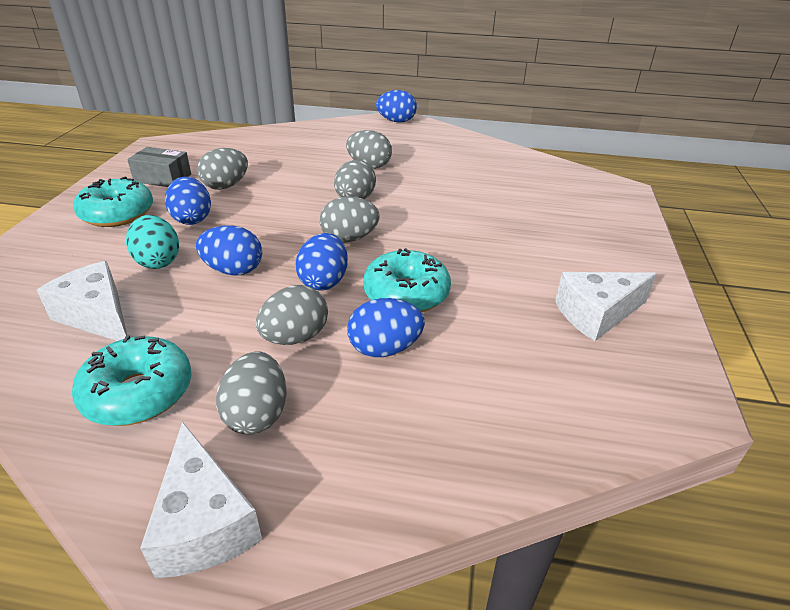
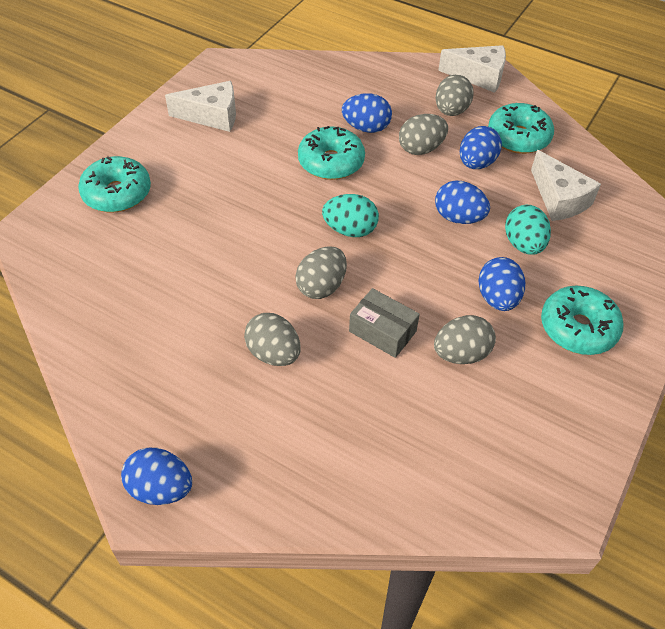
camera: 160 degrees left, 15 degrees up
grey box [127,147,191,187] -> grey box moved to [349,288,420,358]
white cheese [140,421,262,578] -> white cheese turned 105 degrees clockwise [438,45,506,93]
blue egg [295,233,348,290] -> blue egg moved to [460,126,502,169]
grey egg [320,197,380,243] -> turquoise egg [322,194,379,237]
none -> turquoise donut [78,156,151,212]

